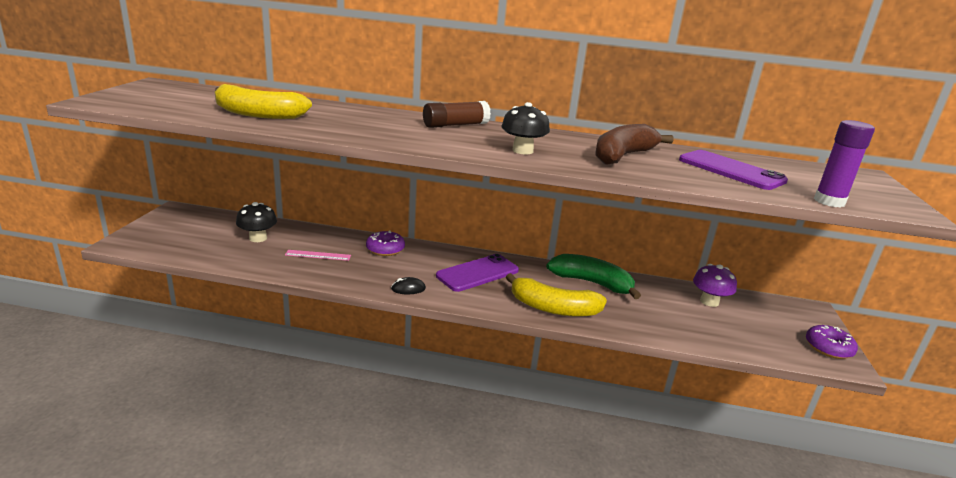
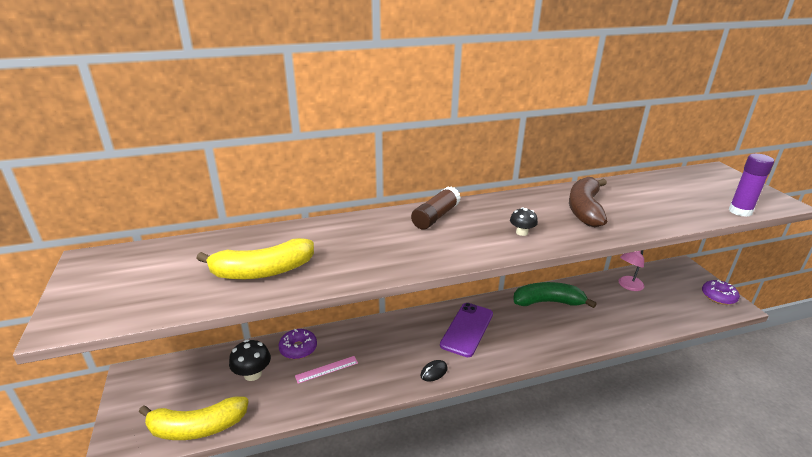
camera: 25 degrees left, 5 degrees up
purple donut [366,230,405,256] -> purple donut moved to [278,329,317,359]
black mushroom [501,102,550,154] -> black mushroom [510,207,538,236], size x0.64
yellow banana [506,273,607,317] -> yellow banana moved to [139,397,249,440]
purple phone [679,150,788,190] -> none
purple mushroom [693,264,737,307] -> pink lamp [619,250,644,291]

